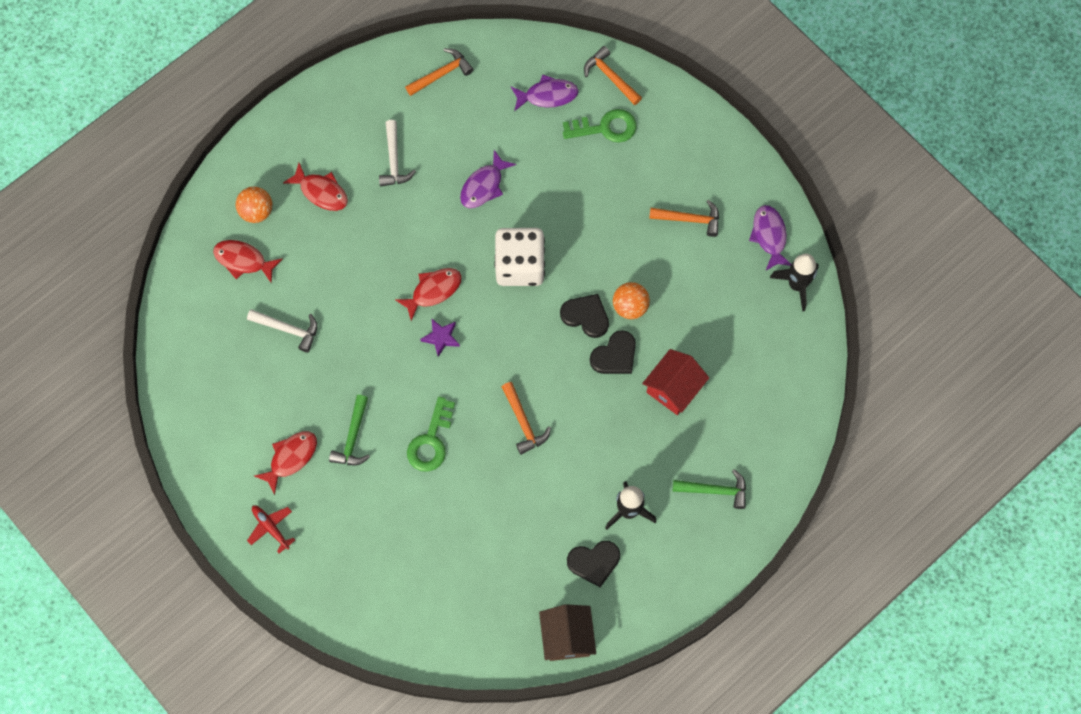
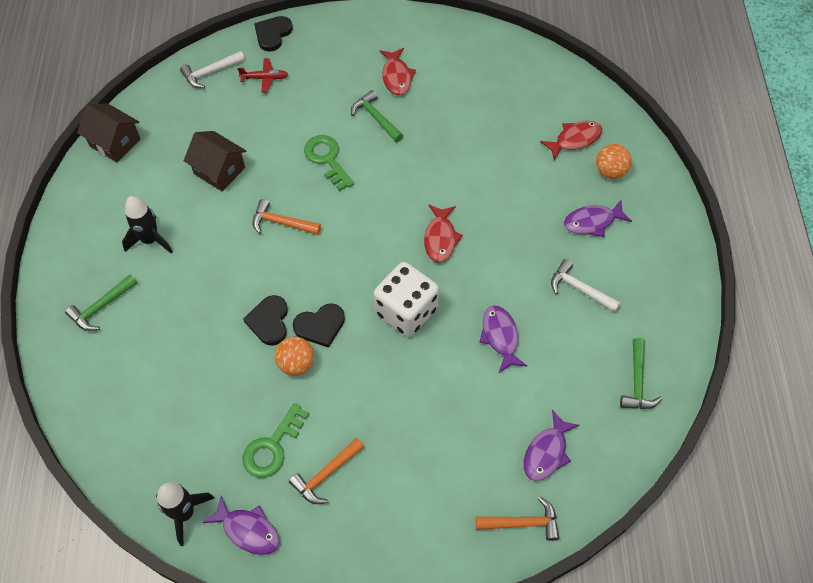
camera: 130 degrees right, 10 degrees down
white hammer [247,309,317,352] -> white hammer moved to [180,51,245,88]
red plane [247,505,295,553] -> red plane moved to [238,58,289,93]
red fish [283,163,348,211] -> purple fish [564,200,632,237]
orange hammer [405,48,474,96] -> green hammer [620,338,662,409]
purple star [420,318,460,357] -> none
green key [563,109,636,142] -> green key moved to [242,403,309,478]
black heart [567,541,620,587] -> black heart moved to [254,16,293,51]
red house [642,349,709,415] -> none
none -> brown house [184,131,246,191]

